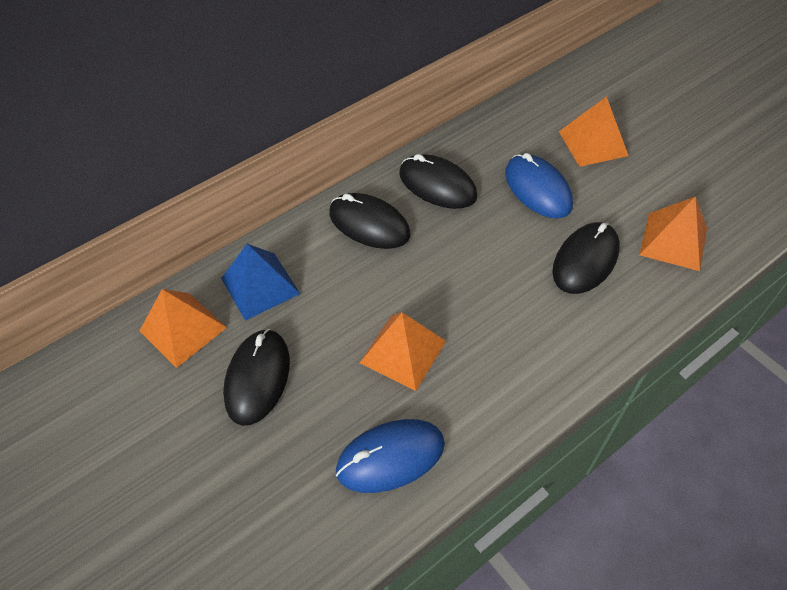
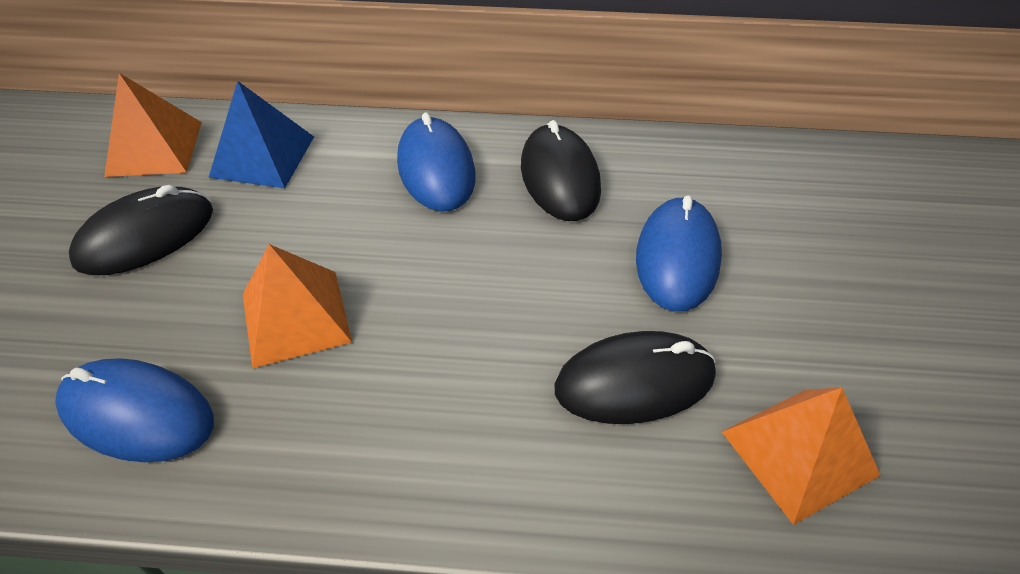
camera: 40 degrees right, 5 degrees down
black mouse [329,193,411,249] -> blue mouse [397,113,476,211]
orange pyramid [559,96,629,167] -> none

